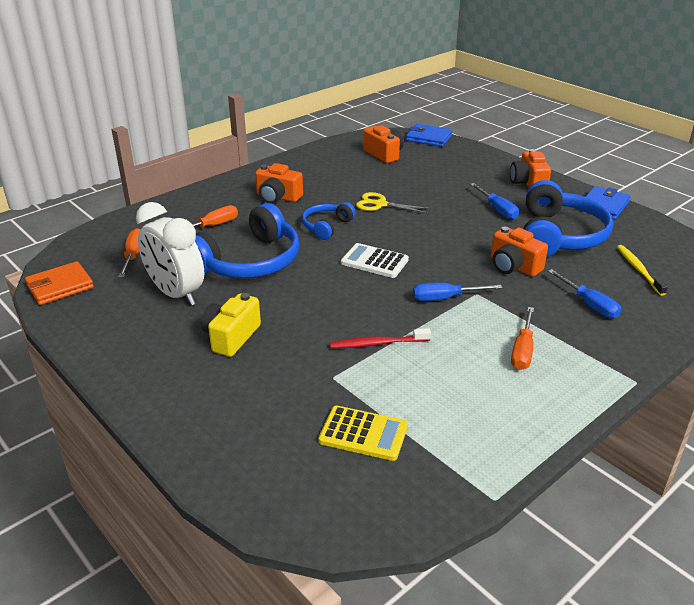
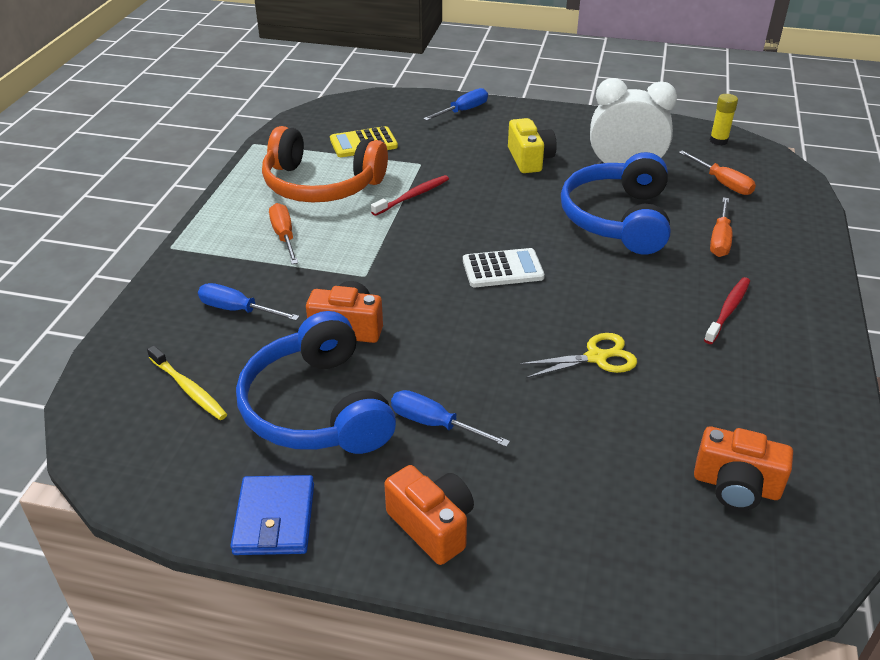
camera: 145 degrees right, 5 degrees up
orange wallet [25,261,94,305] -> yellow glue stick [710,94,738,145]
orange camera [255,163,303,204] -> red toothbrush [704,277,750,344]
blue headphones [302,202,356,240] -> none
blue wallet [406,124,453,147] -> none
blue screwdriver [413,282,502,301] -> blue screwdriver moved to [423,88,488,121]
none -> orange headphones [262,126,388,203]

